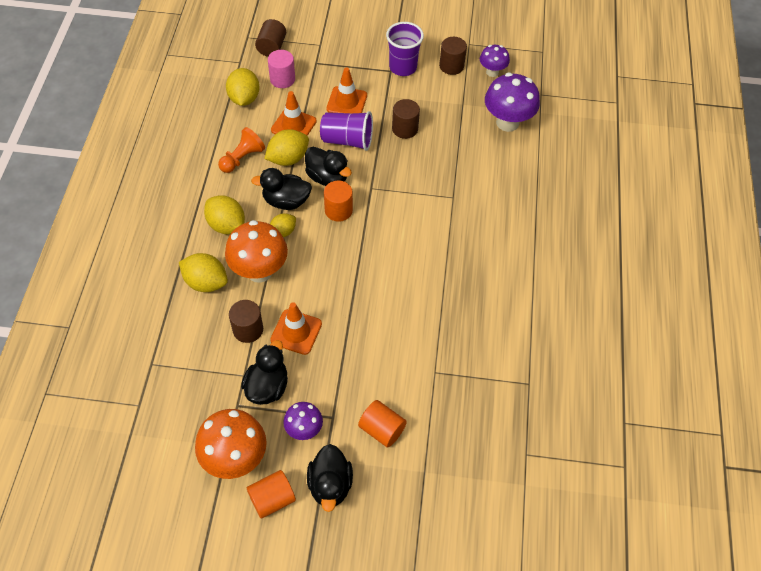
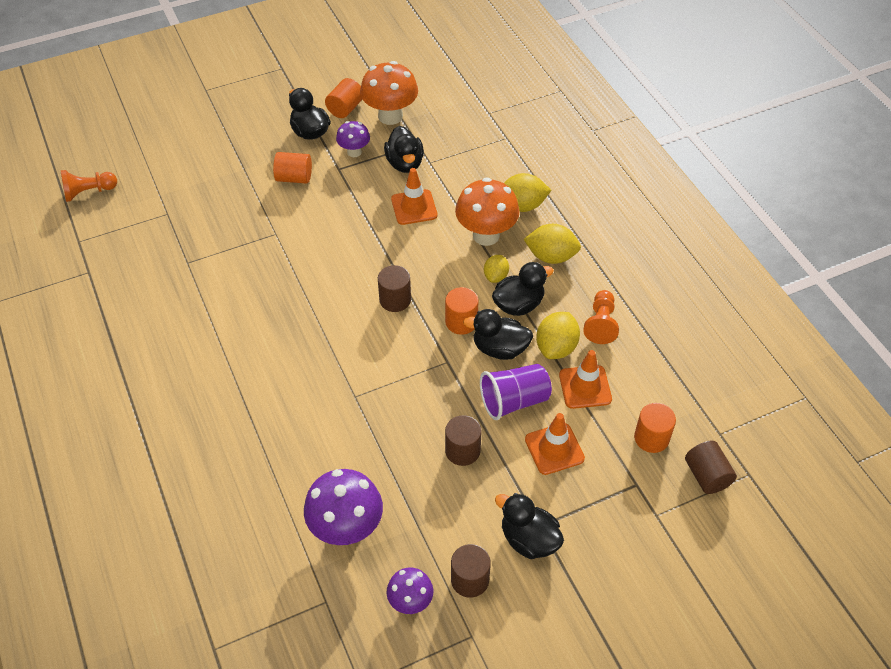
camera: 150 degrees right, 5 degrees down
yellow lemon [226,68,260,106] -> none
brown cylinder [229,300,263,343] -> brown cylinder moved to [378,265,411,312]
pink cylinder [268,50,295,88] -> orange cylinder [634,403,676,453]
purple cup [386,22,424,76] -> black duck [495,493,564,559]
none -> orange pawn [61,170,117,202]

